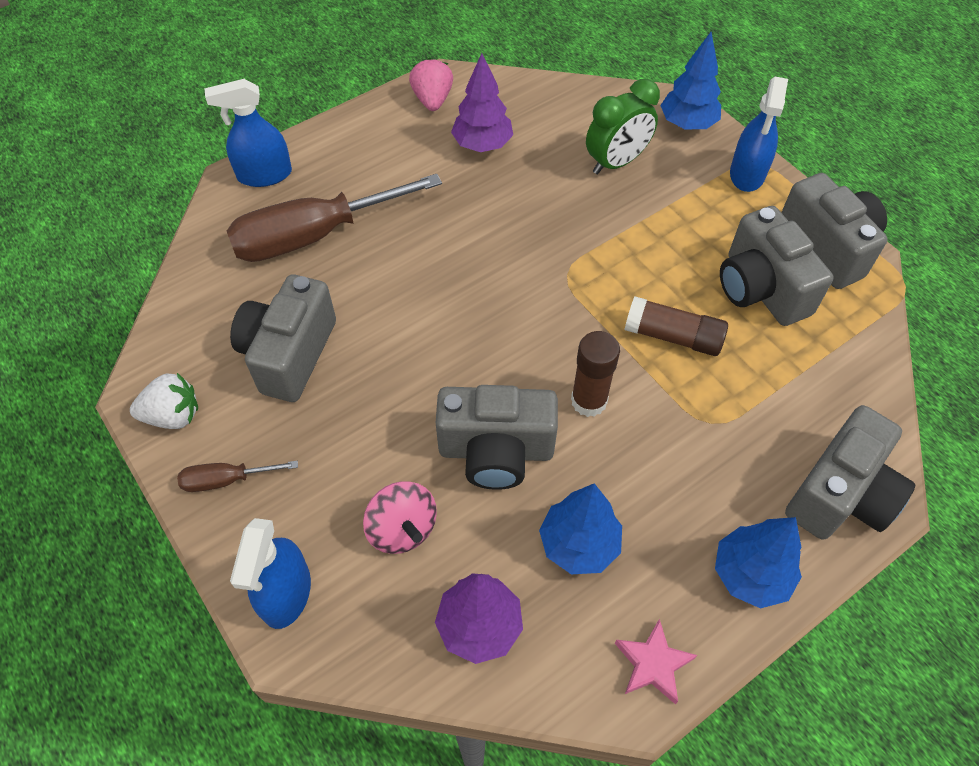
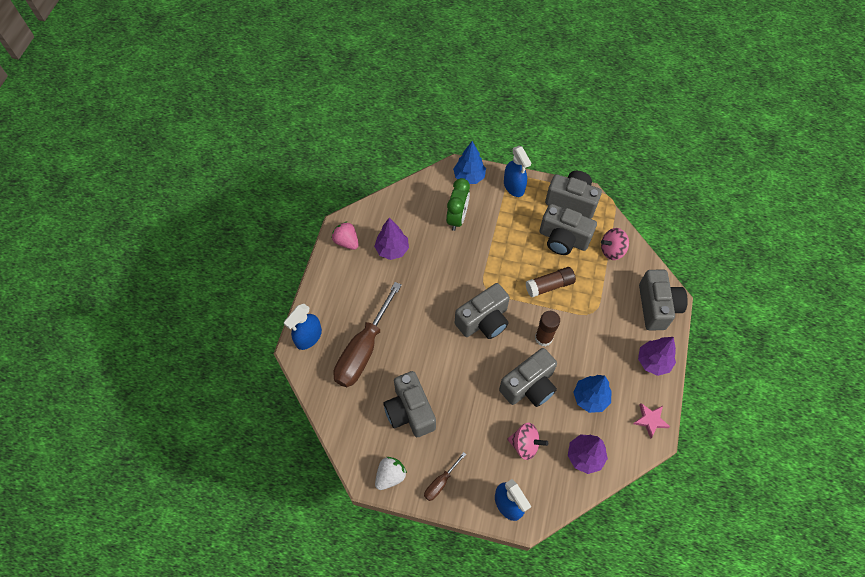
camera: 40 degrees left, 5 degrees up
blue tree [715,517,802,609] -> purple tree [638,337,676,376]
none -> grey camera [455,283,510,339]
none -> pink spinning top [601,228,629,260]

